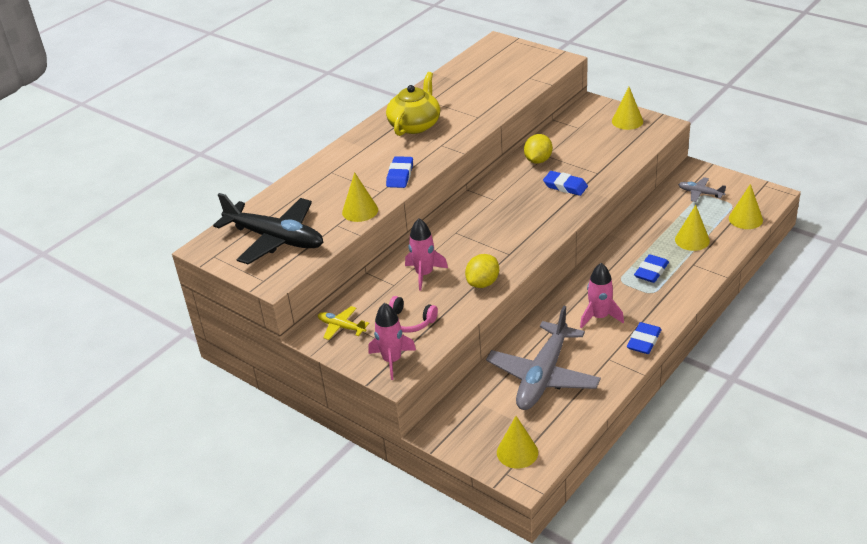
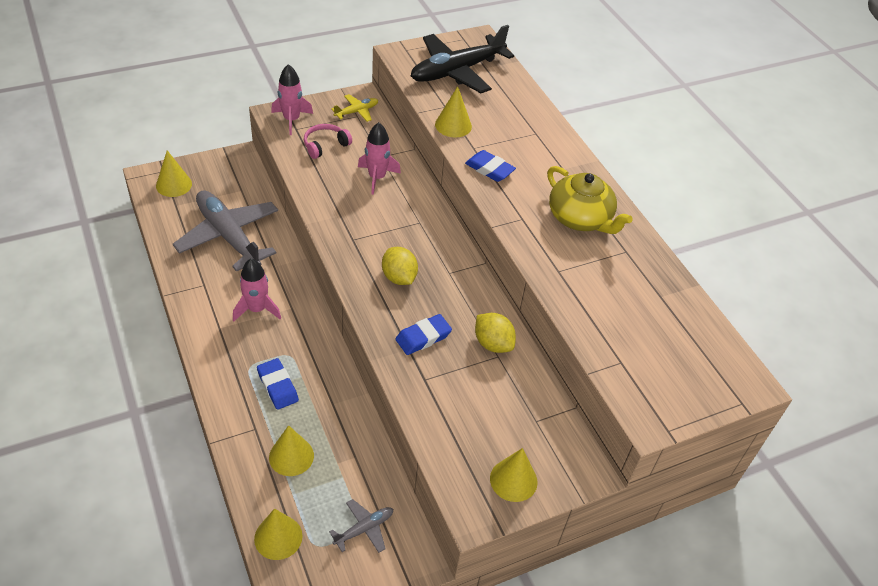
camera: 110 degrees right, 10 degrees up
yellow lemon [465,254,499,288] -> yellow lemon moved to [382,247,418,285]
blue eraser [627,322,662,354] -> none

